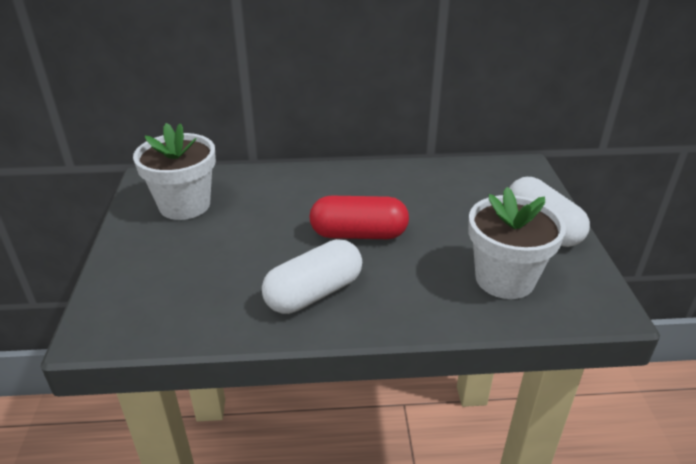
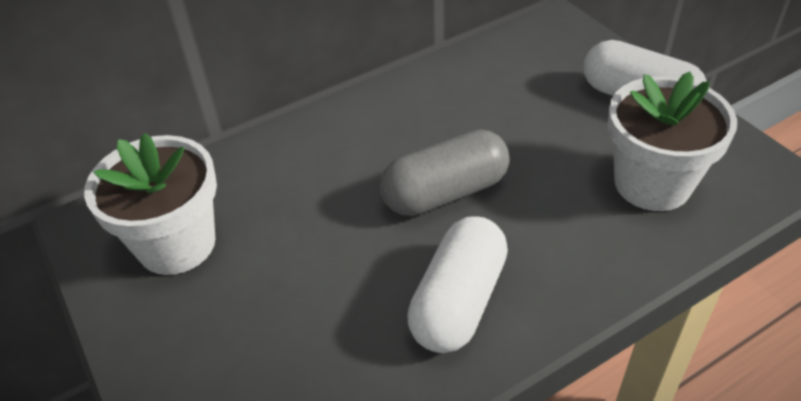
camera: 25 degrees left, 10 degrees up
red capsule [309,196,409,239] -> grey capsule [380,129,510,216]

